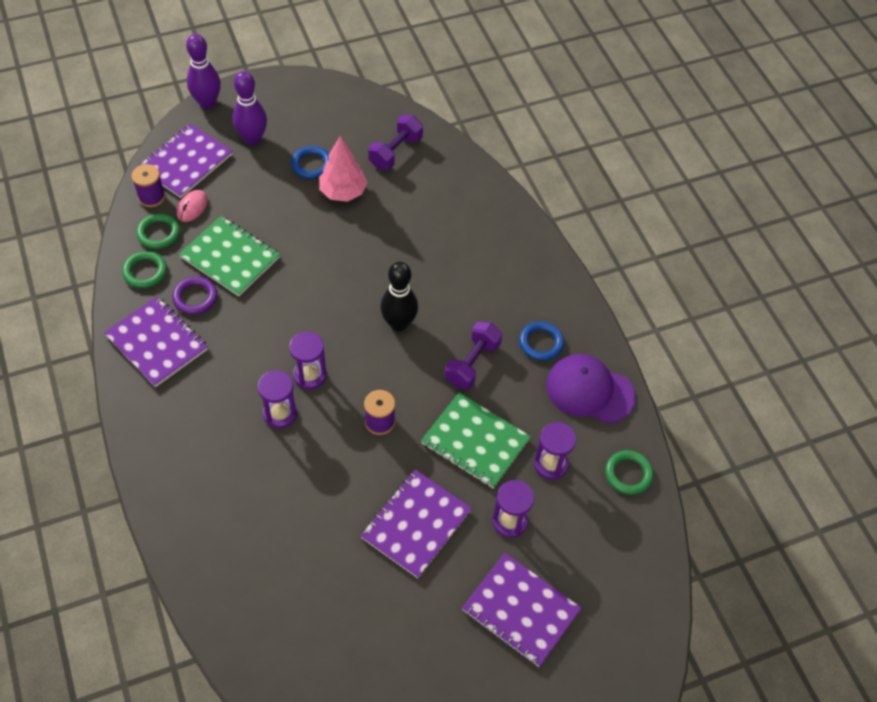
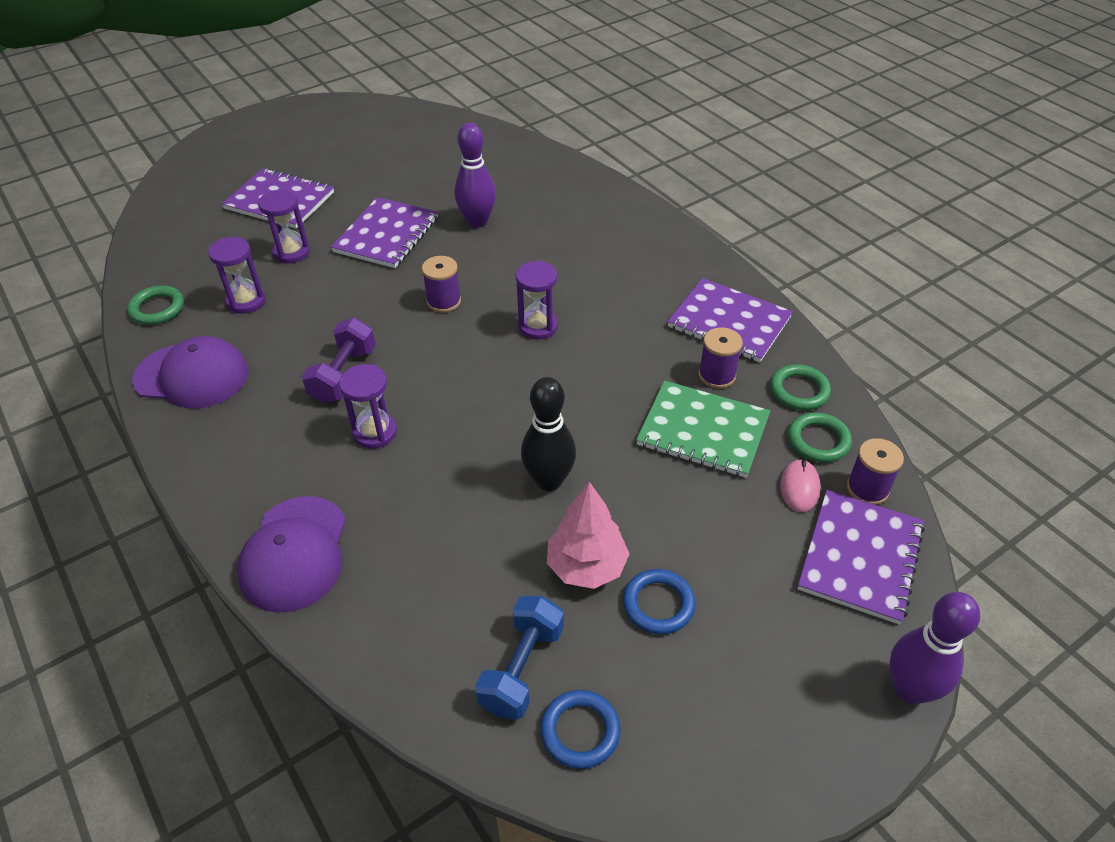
camera: 170 degrees right, 10 degrees down
purple ring [172,276,217,315] -> purple spool [698,327,743,389]
purple bowling pin [233,71,267,145] -> purple bowling pin moved to [454,123,496,228]
purple hourglass [258,370,297,428] -> purple hourglass moved to [339,364,397,449]
purple dumbbell [368,115,423,170] -> blue dumbbell [475,596,564,720]
black bowling pin [380,262,418,331] -> black bowling pin moved to [521,377,576,491]
green notebook [421,392,531,488] -> none
blue ring [519,321,564,361] -> blue ring moved to [540,690,621,769]
none -> purple cap [237,496,346,613]

